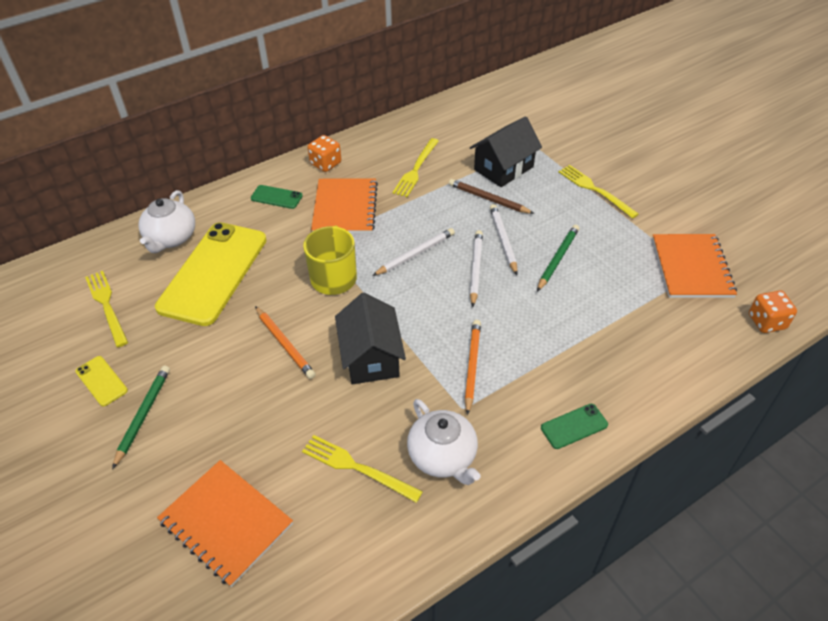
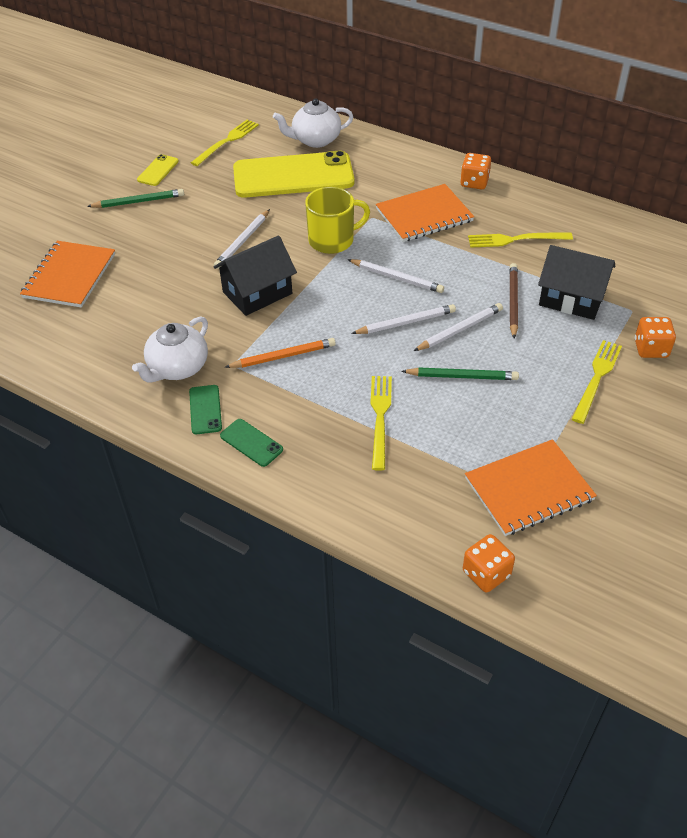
camera: 65 degrees right, 0 degrees up
green phone [251,185,303,209] -> green phone moved to [189,385,222,434]
orange pencil [255,306,316,379] -> white pencil [214,209,270,269]
yellow fork [302,435,423,503] -> yellow fork moved to [370,376,392,471]
none -> orange dice [635,317,676,358]

